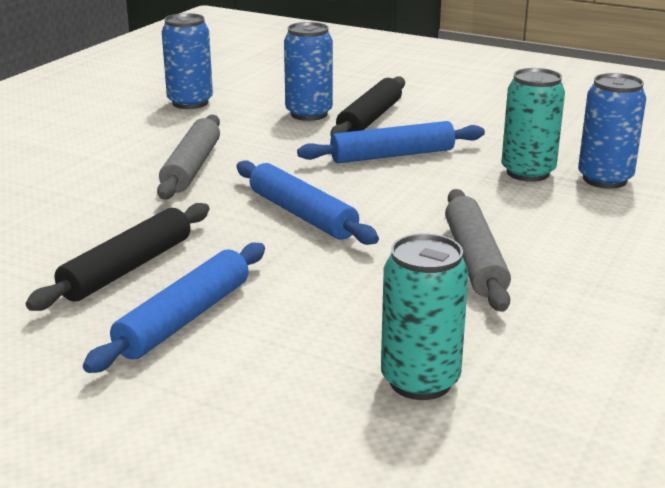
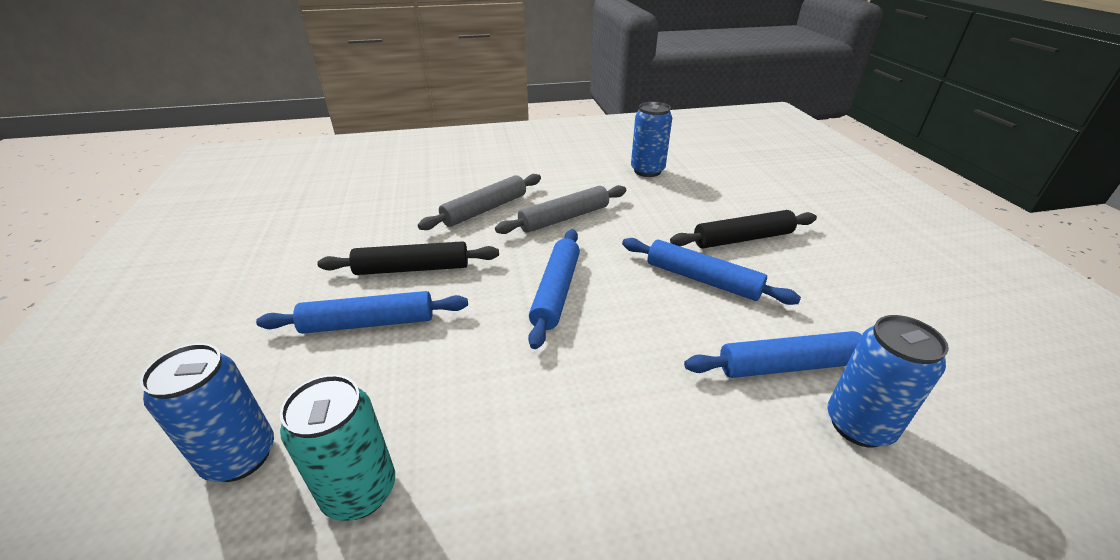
camera: 50 degrees right, 10 degrees up
blue can [284,22,333,121] -> blue can moved to [140,343,274,482]
grey rolling pin [445,189,511,312] -> grey rolling pin moved to [418,174,541,230]
turquoise can [502,68,565,182] -> blue rolling pin [684,331,862,378]

